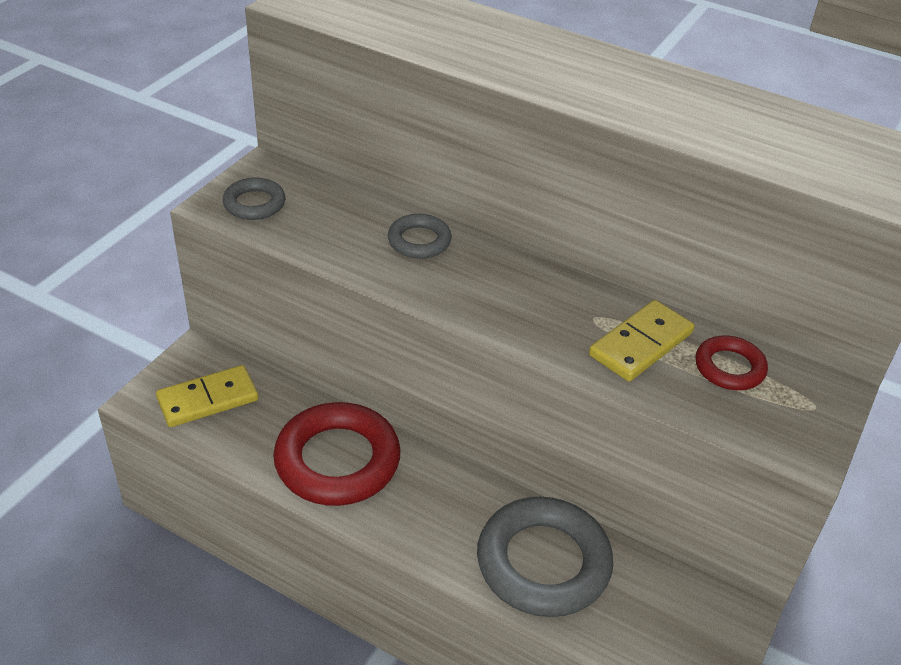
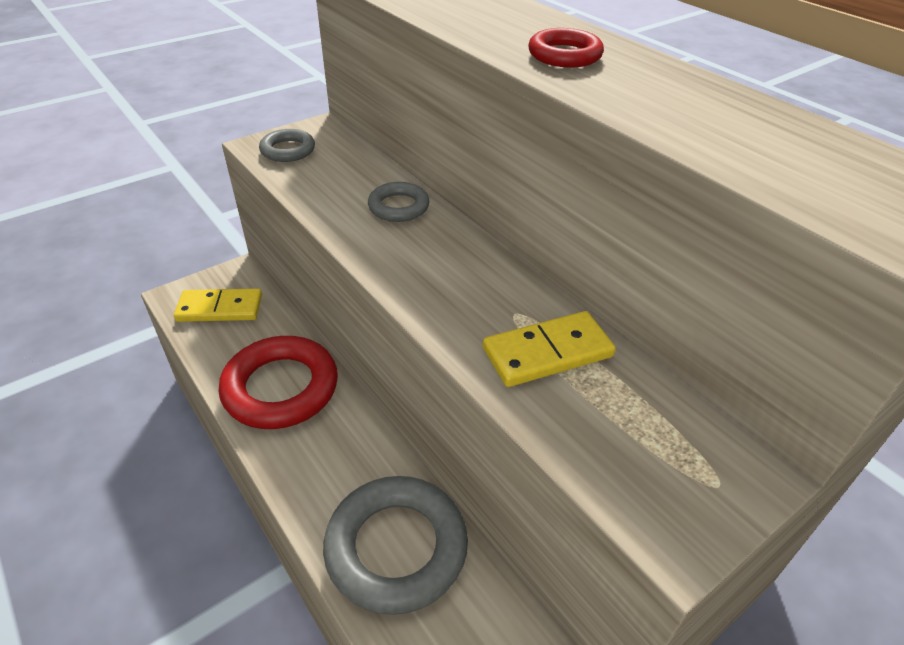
camera: 25 degrees right, 0 degrees up
red ring [695,335,768,390] -> red ring moved to [528,28,604,68]

